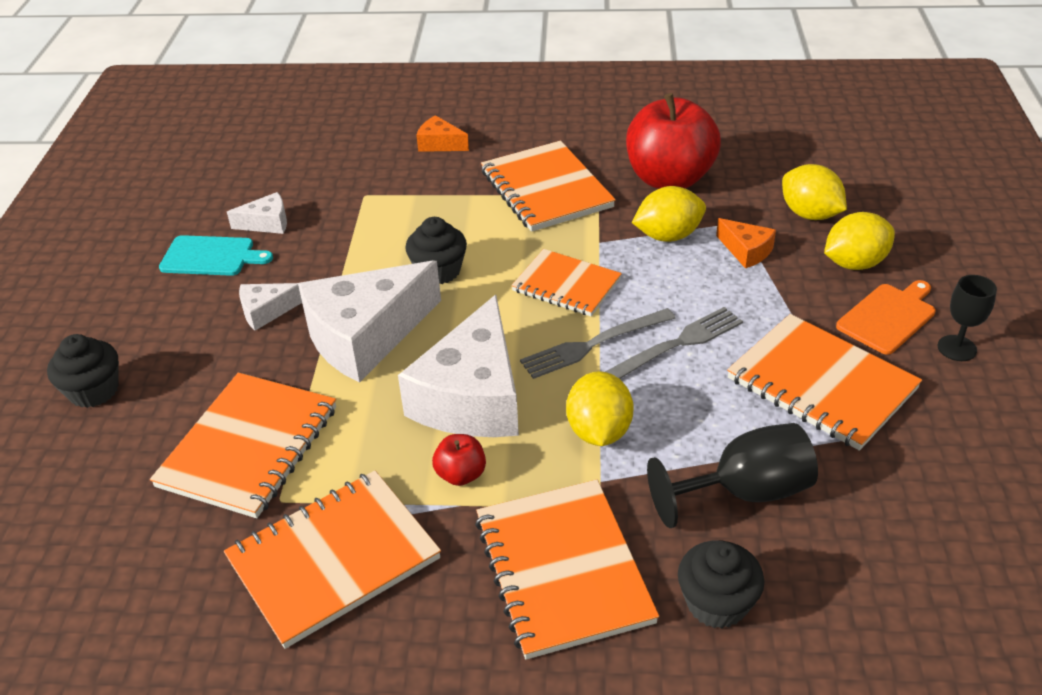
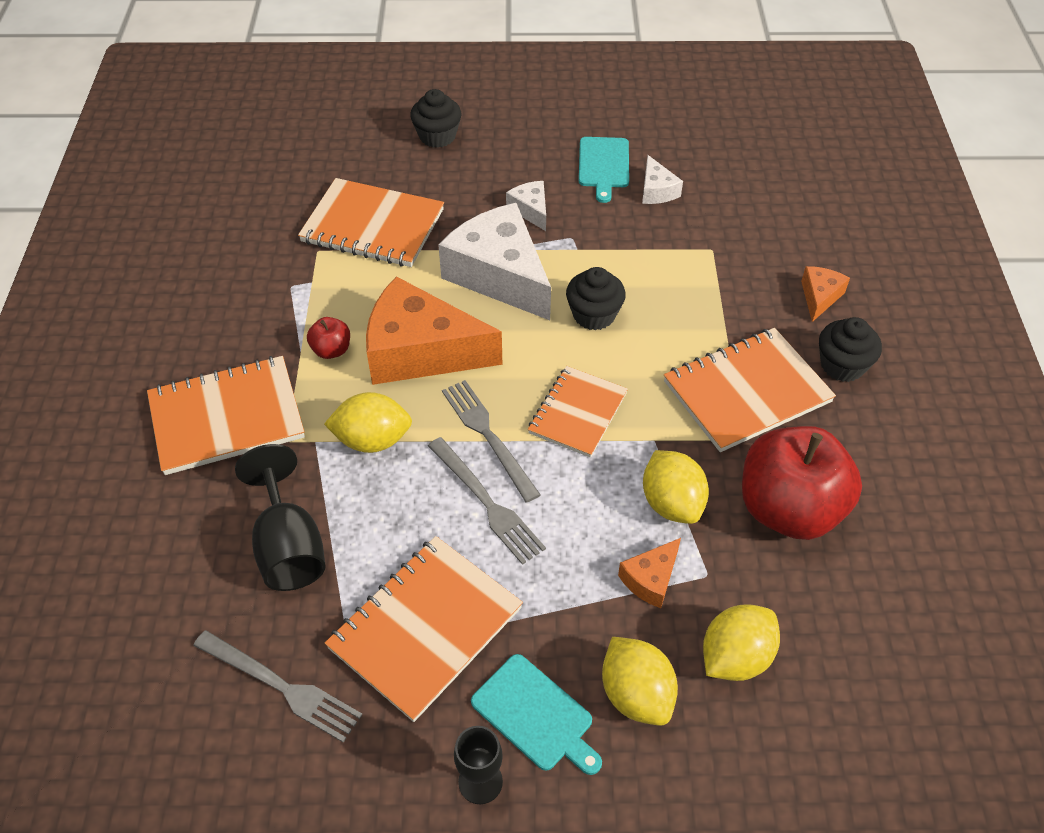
camera: 85 degrees right, 10 degrees up
orange notebook [224,470,441,649] -> none
white cheese [398,295,519,437] -> orange cheese [366,276,502,385]
black cupcake [678,540,764,629] -> black cupcake moved to [819,317,882,382]
orange cutting board [836,280,936,355] -> turquoise cutting board [471,654,602,775]
none -> grey fork [193,630,362,743]

